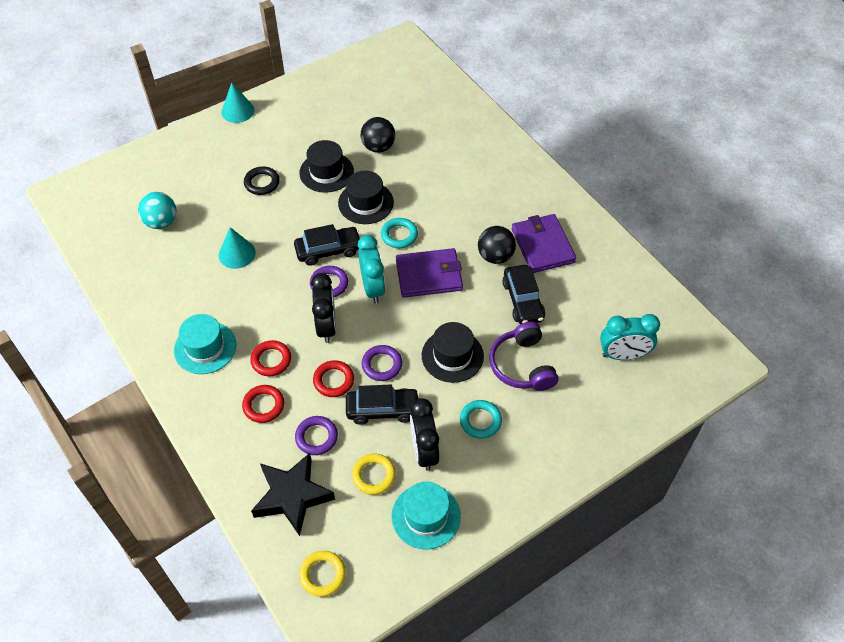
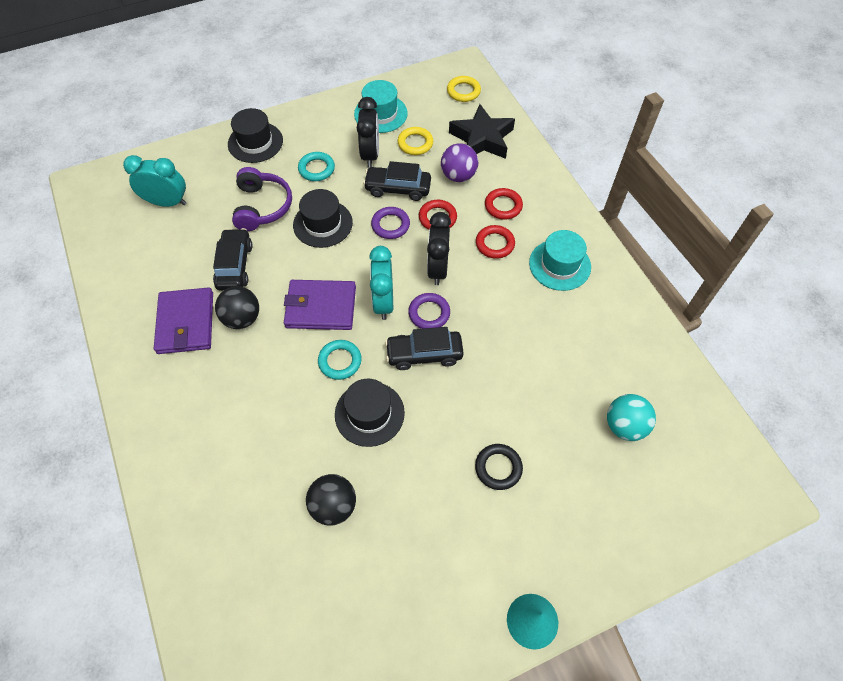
camera: 170 degrees left, 5 degrees up
turquoise cone [219,227,256,269] -> none
purple ring [295,416,338,455] -> purple ball [441,143,478,182]
black hat [299,140,354,193] -> black hat moved to [228,108,283,163]

